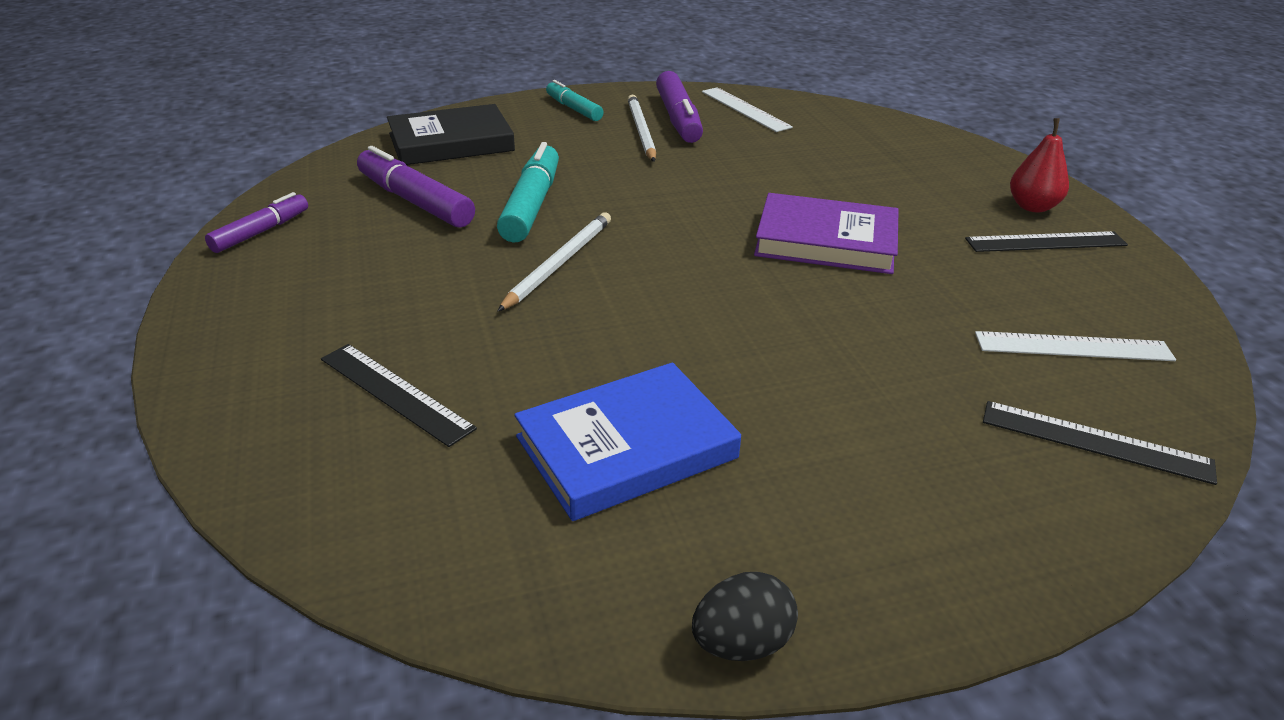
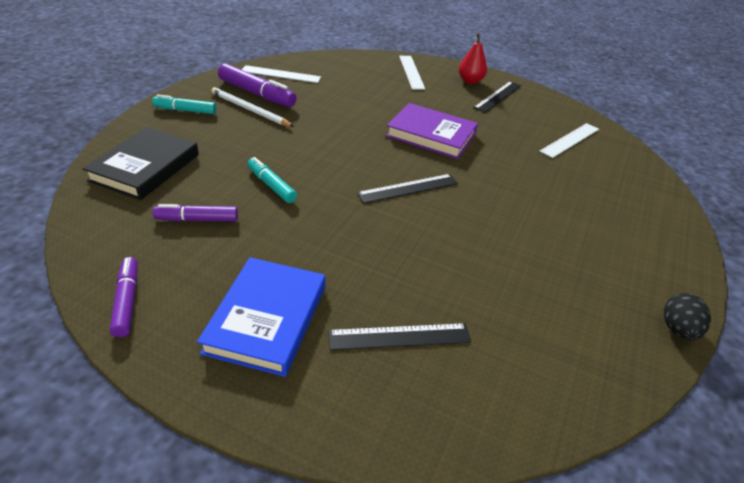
camera: 50 degrees left, 5 degrees up
purple marker [357,146,475,228] -> purple marker [153,204,238,221], size x0.63
turquoise marker [497,142,559,243] -> turquoise marker [247,157,297,203], size x0.63
white pencil [497,212,611,312] -> none
blue book [514,362,741,521] -> blue book moved to [197,257,325,377]
purple book [754,193,899,274] -> purple book turned 60 degrees clockwise [386,103,478,159]
black ruler [983,401,1217,485] -> black ruler moved to [357,174,458,204]
none -> white ruler [399,56,425,90]

